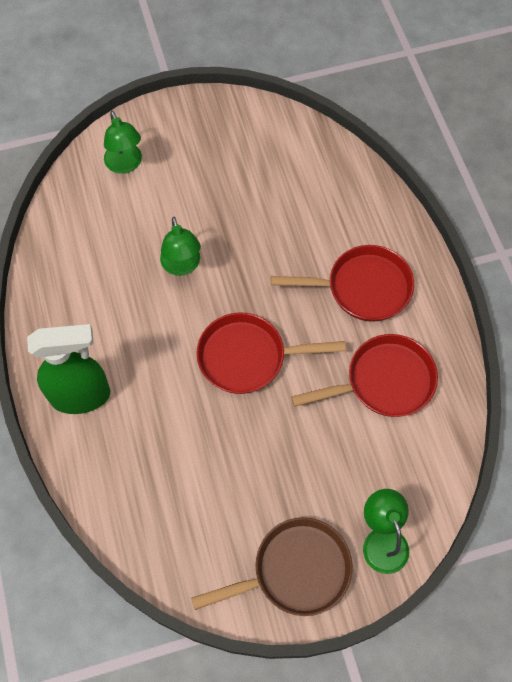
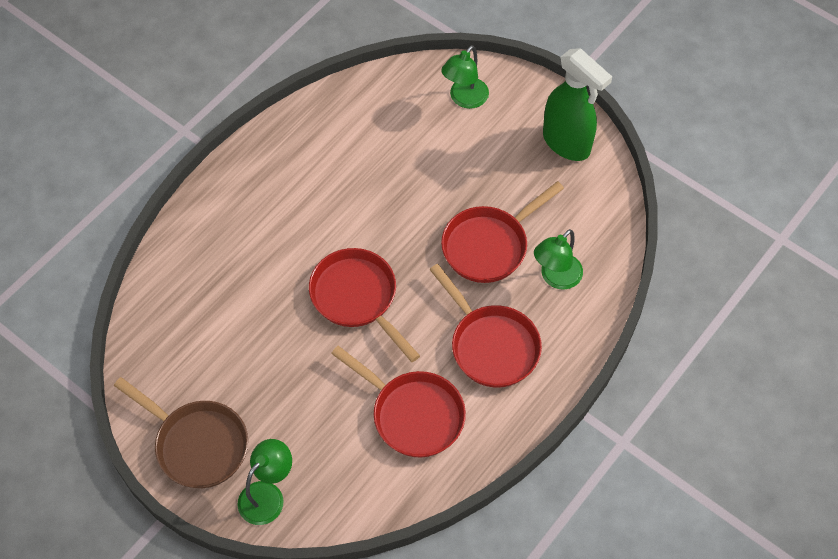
camera: 55 degrees right, 5 degrees down
green spray bottle [27,324,110,414] -> green spray bottle moved to [543,48,612,161]
green lamp [160,217,201,276] -> green lamp moved to [534,229,583,290]
none -> red pan [441,181,564,283]

